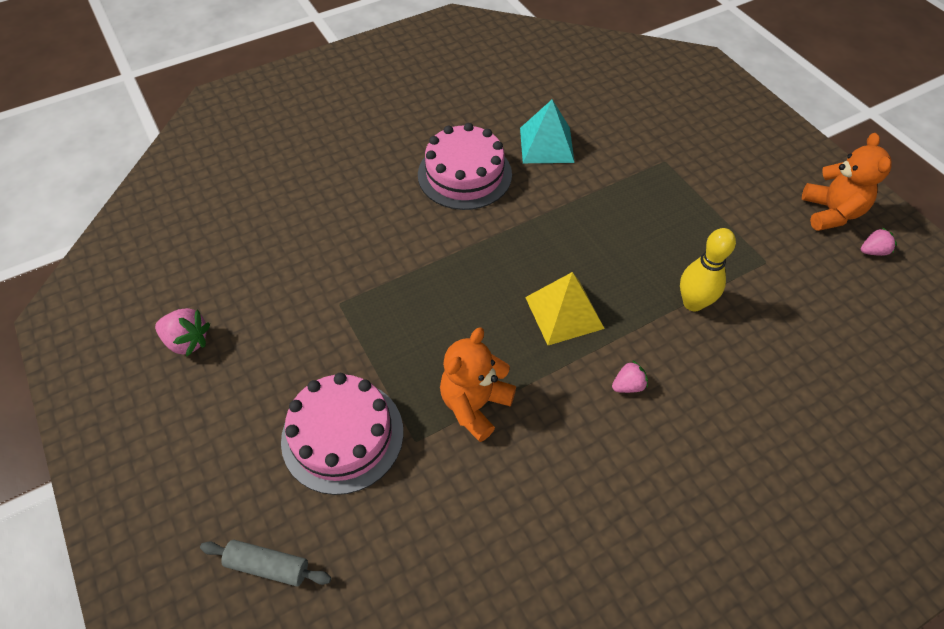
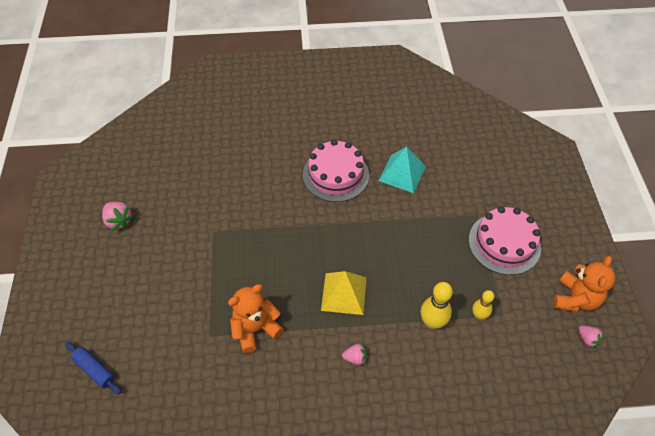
camera: 25 degrees right, 0 degrees up
grey rolling pin [200,540,331,586] -> blue rolling pin [65,342,121,394]
pink cake [281,373,403,495] -> pink cake moved to [469,206,541,275]
pink strawberry [861,228,897,256] -> pink strawberry turned 45 degrees clockwise [578,326,604,348]
none -> yellow bowling pin [472,290,494,320]

